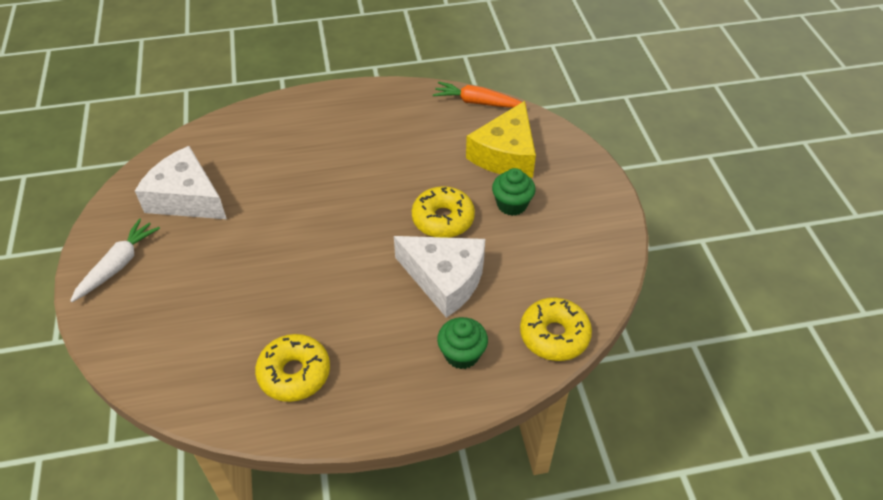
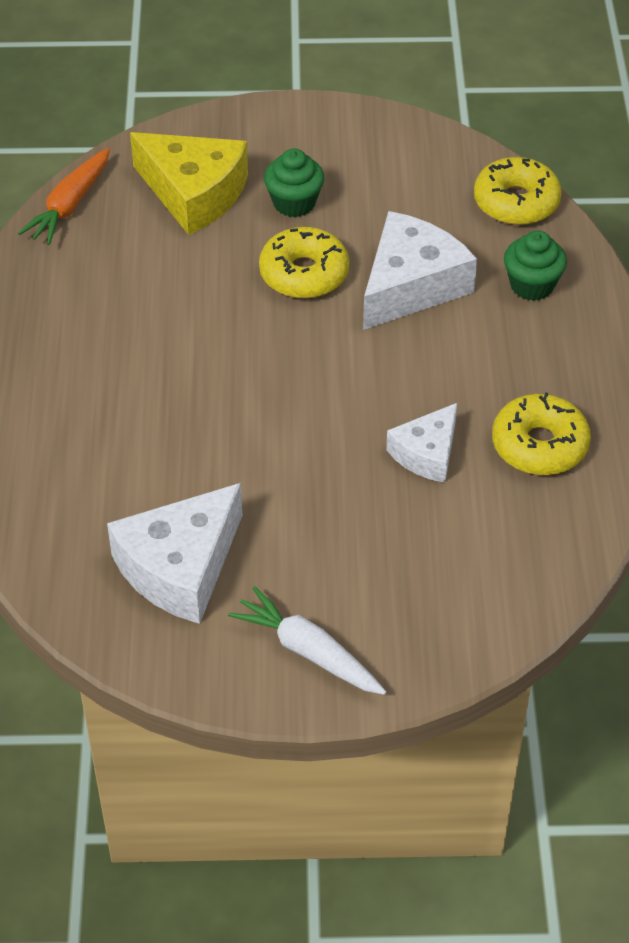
camera: 80 degrees left, 0 degrees up
none -> white cheese [386,403,457,483]

